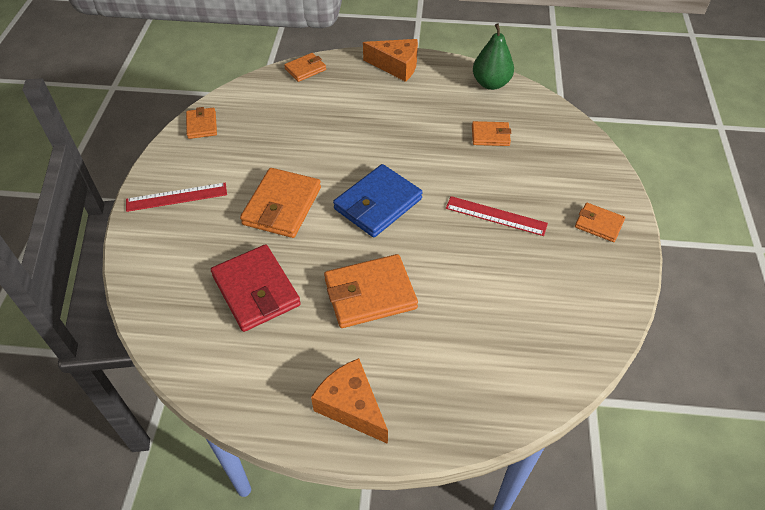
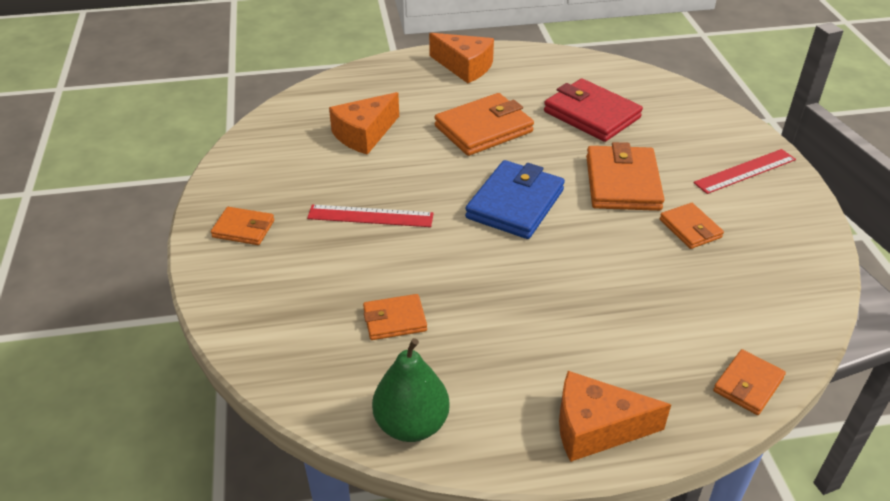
camera: 165 degrees right, 10 degrees down
orange wallet [186,107,217,139] -> orange wallet moved to [660,203,724,249]
none -> orange cheese [329,92,399,155]

